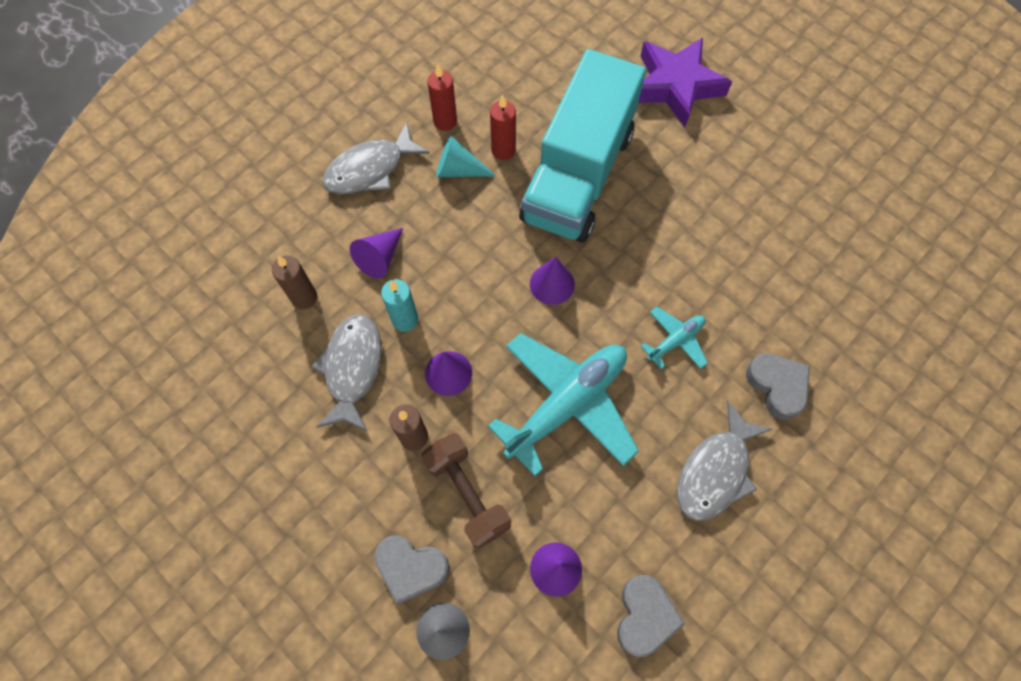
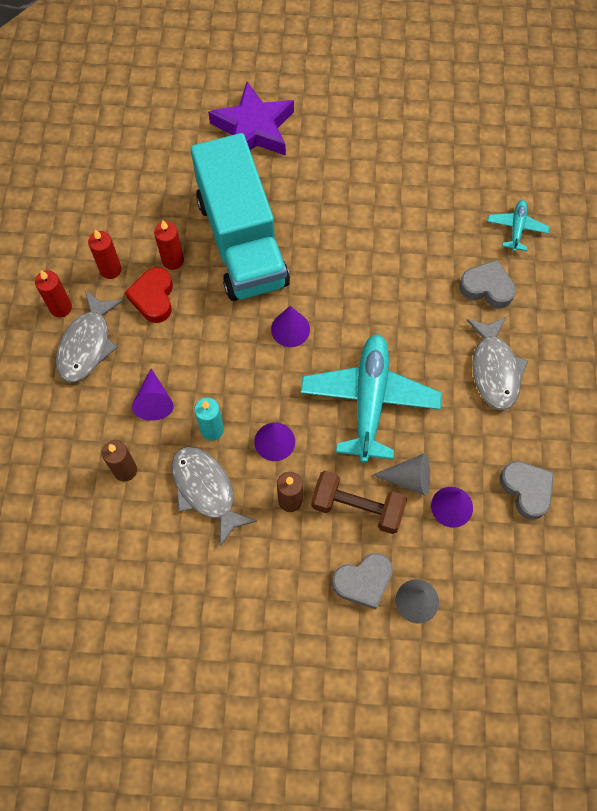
camera: 40 degrees left, 0 degrees up
turquoise cone [436,135,496,177] -> red heart [125,267,173,323]
turquoise plane [641,307,708,369] -> turquoise plane moved to [488,200,550,252]
none -> red candle [35,270,72,317]
none -> grey cone [372,453,430,496]

